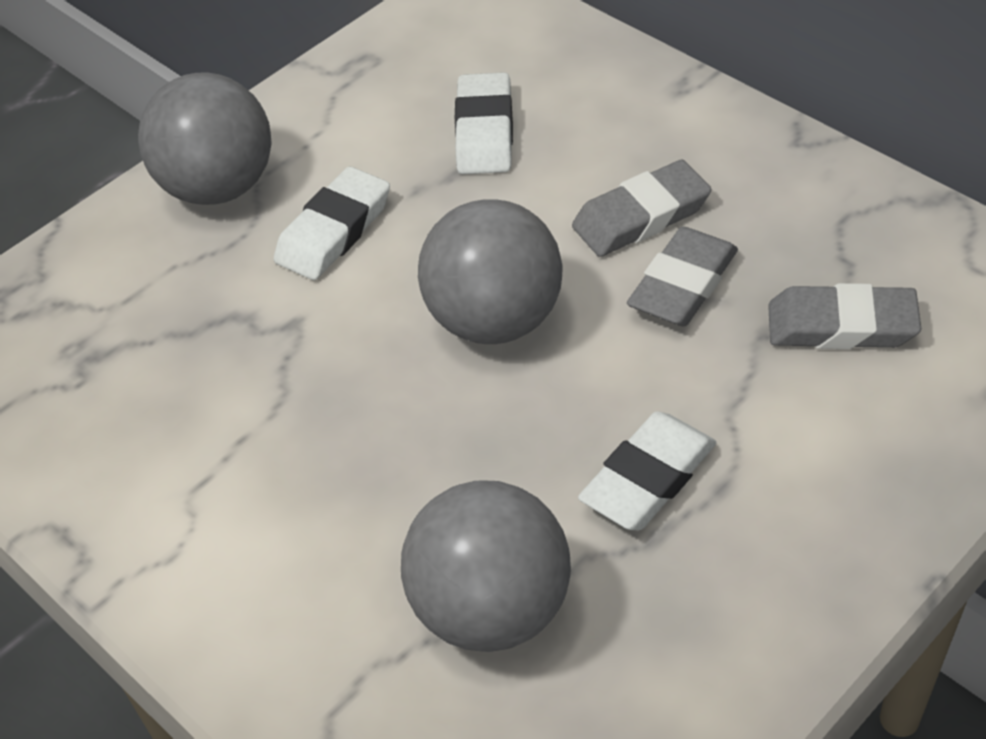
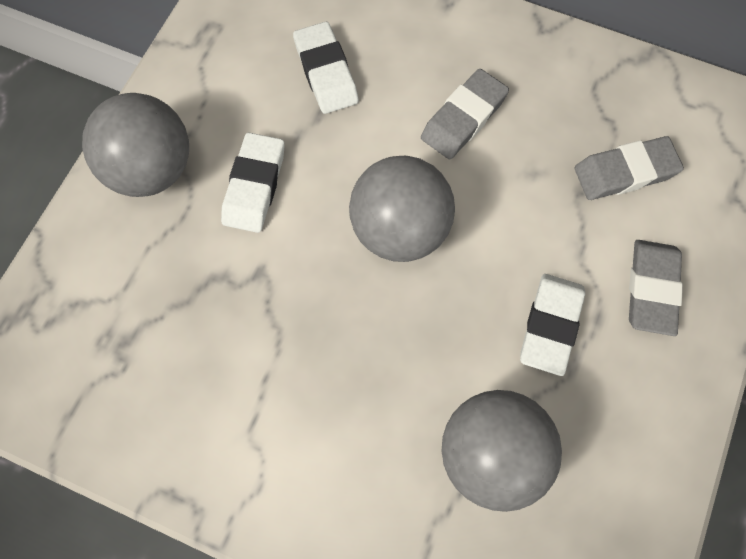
camera: 25 degrees left, 20 degrees up
grey eraser [627,227,738,326] -> grey eraser moved to [629,240,683,336]

